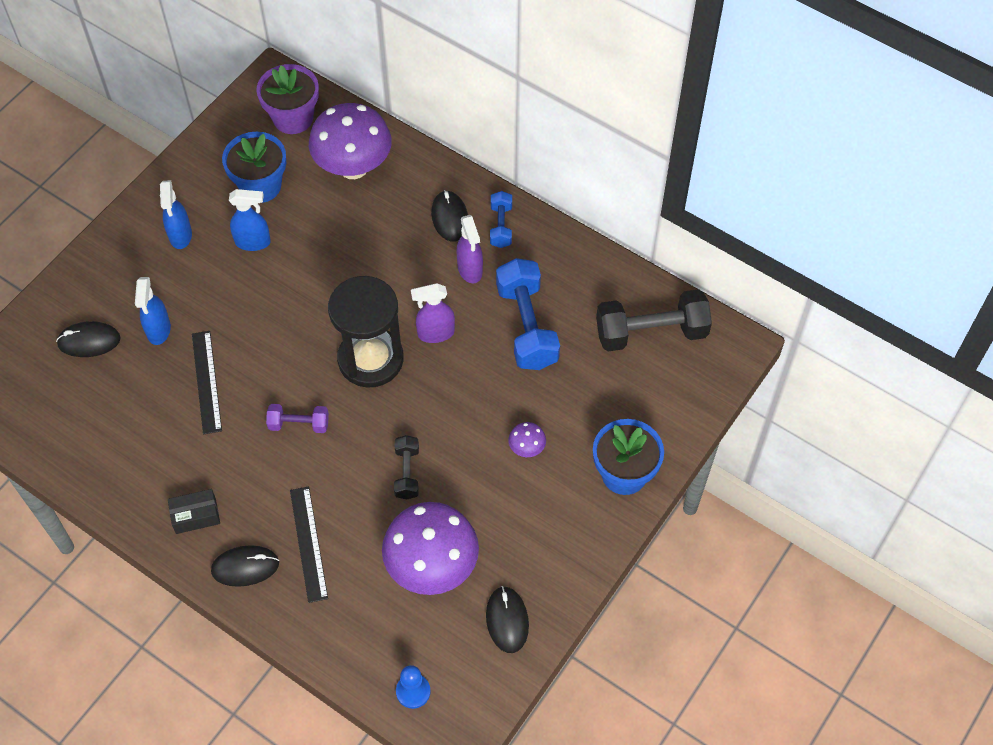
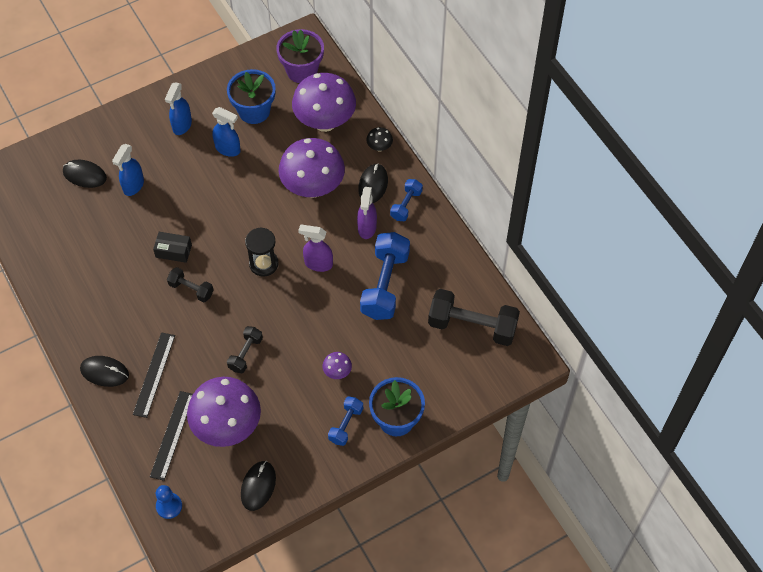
camera: 25 degrees right, 0 degrees up
black box [168,489,220,534] -> black box moved to [153,232,192,263]
black ruler [192,331,222,435] -> black ruler moved to [150,391,193,481]
purple dumbbell [266,404,329,433] -> black dumbbell [167,267,214,303]
black hourglass [328,276,404,388] -> black hourglass [245,228,279,277], size x0.58
none -> purple mushroom [279,138,345,198]
none -> blue dumbbell [328,396,363,446]
none -> black mushroom [366,127,393,152]

